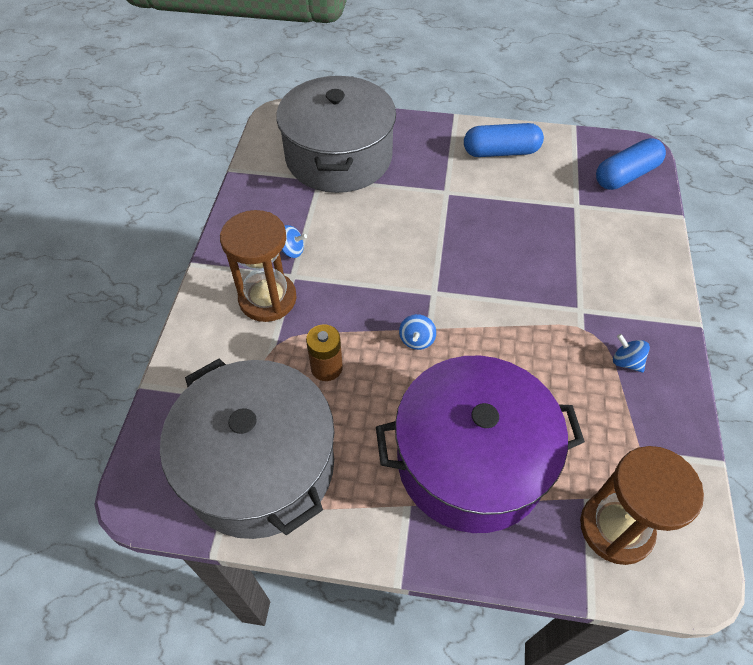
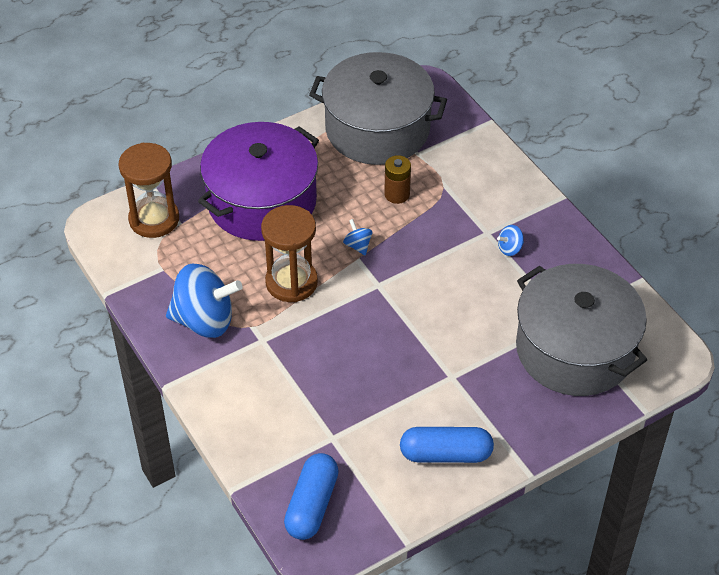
camera: 140 degrees right, 5 degrees down
brown hourglass [220,210,297,322] -> brown hourglass moved to [261,205,318,302]
blue capsule [464,123,544,157] -> blue capsule turned 45 degrees clockwise [400,427,494,463]
blue spinning top [613,334,650,373] -> blue spinning top [166,263,243,338], size x2.38

